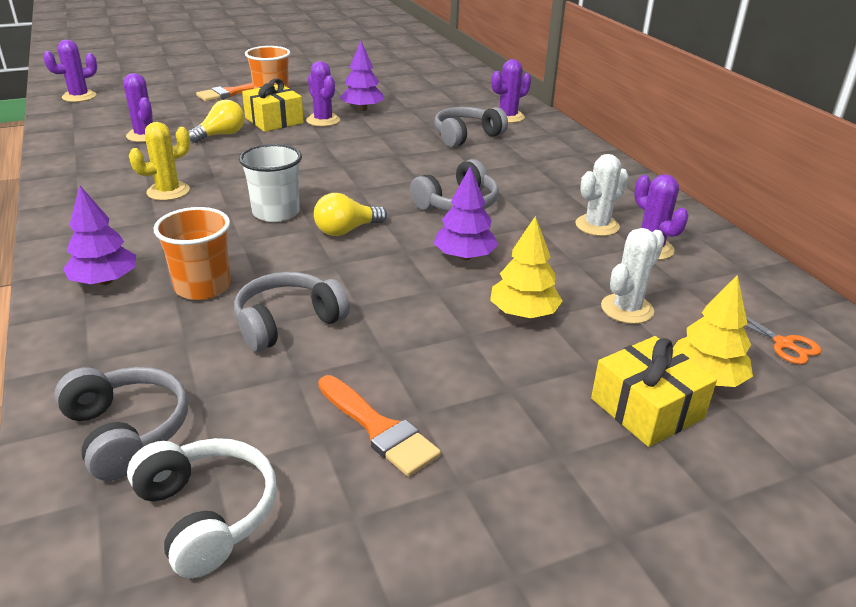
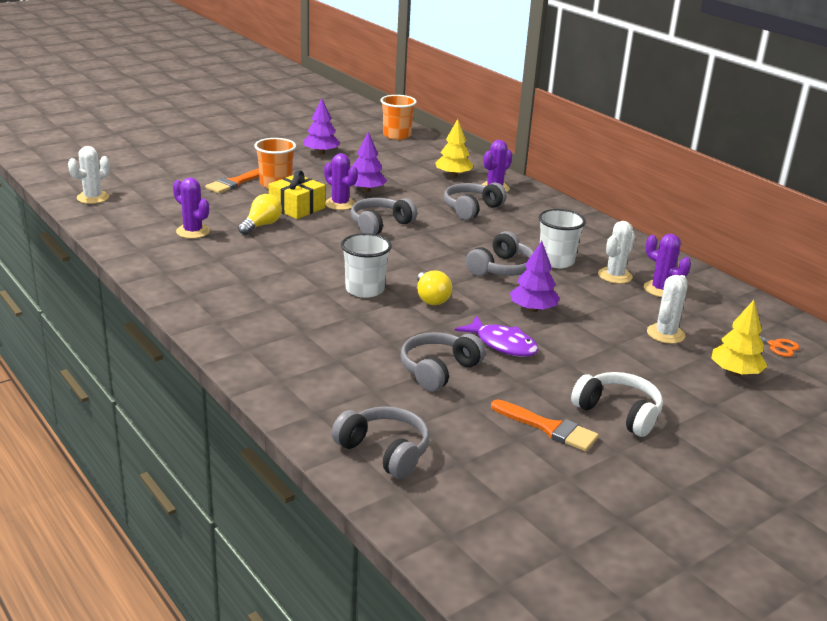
camera: 15 degrees left, 5 degrees down
purple cactus [43,40,97,102] -> white cactus [68,146,110,204]
purple tree [63,186,136,285] -> purple tree moved to [303,98,340,154]
white headphones [127,438,277,578] -> white headphones moved to [571,372,663,437]
yellow cactus [129,122,190,201] -> none
orange cup [154,207,231,300] -> orange cup moved to [380,95,417,140]
yellow light bulb [314,193,387,236] -> yellow light bulb turned 60 degrees counterclockwise [417,271,452,305]
yellow tree [490,216,563,318] -> yellow tree moved to [435,119,474,177]
yellow gift [591,336,717,447] -> none
none -> grey headphones [350,198,417,235]
none -> purple fish [455,316,539,357]
none -> white cup [539,209,586,268]

